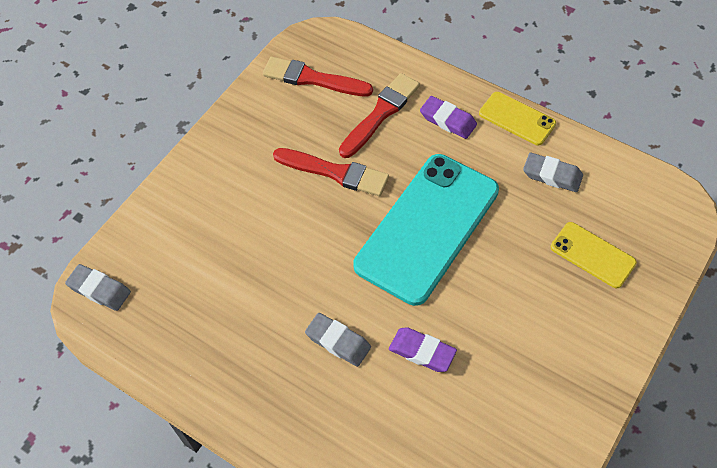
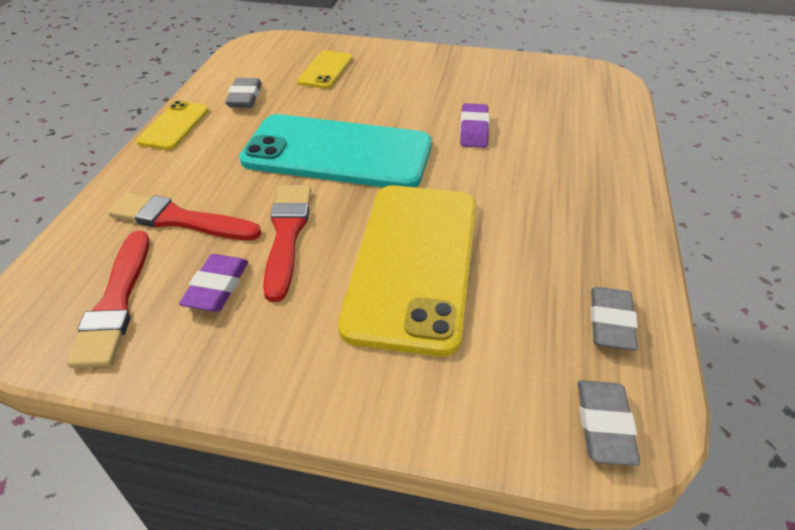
camera: 115 degrees left, 15 degrees down
grey eraser [305,313,371,367] -> grey eraser moved to [590,287,638,351]
purple eraser [420,96,477,139] -> purple eraser moved to [179,254,248,312]
none -> yellow phone [338,185,476,357]

